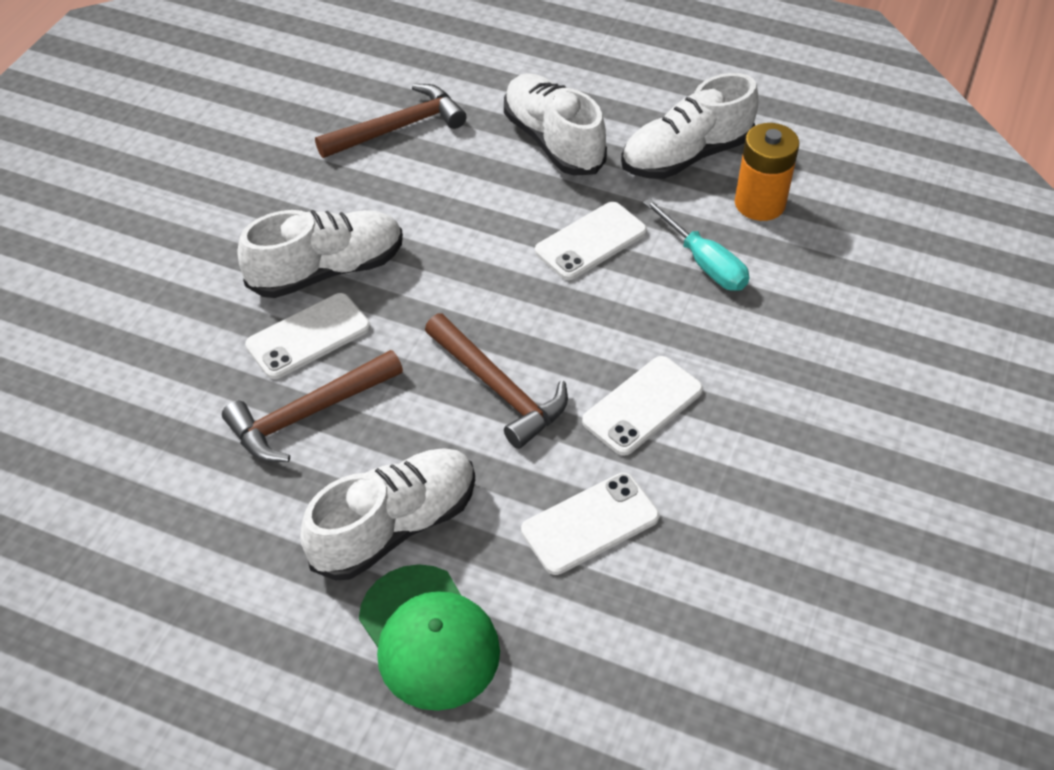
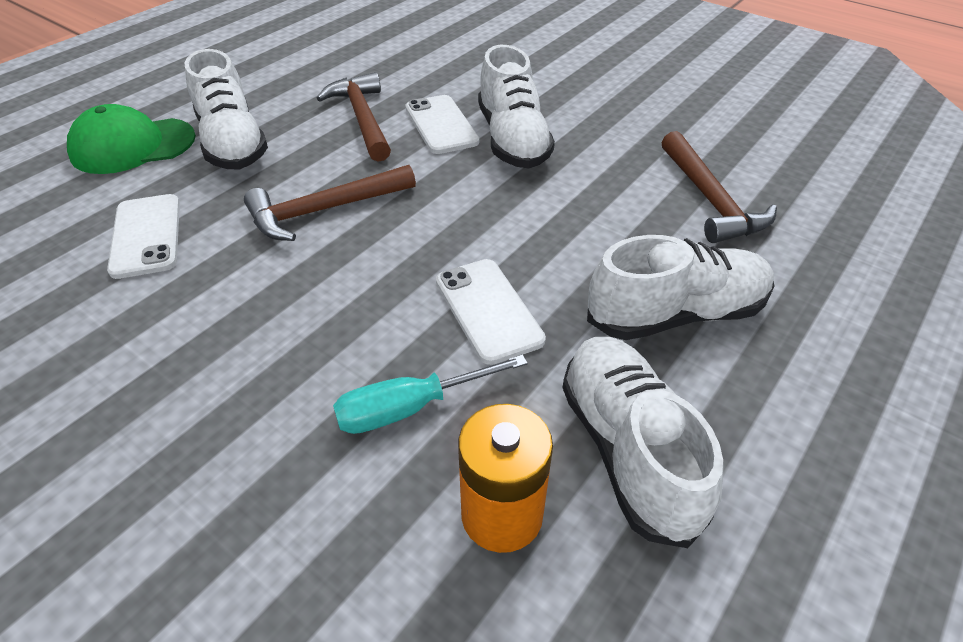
camera: 105 degrees right, 5 degrees down
white phone [582,356,703,456] -> none

